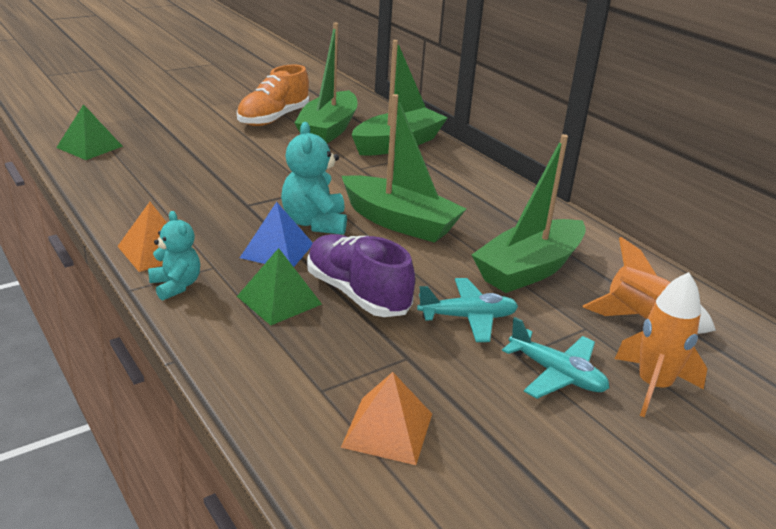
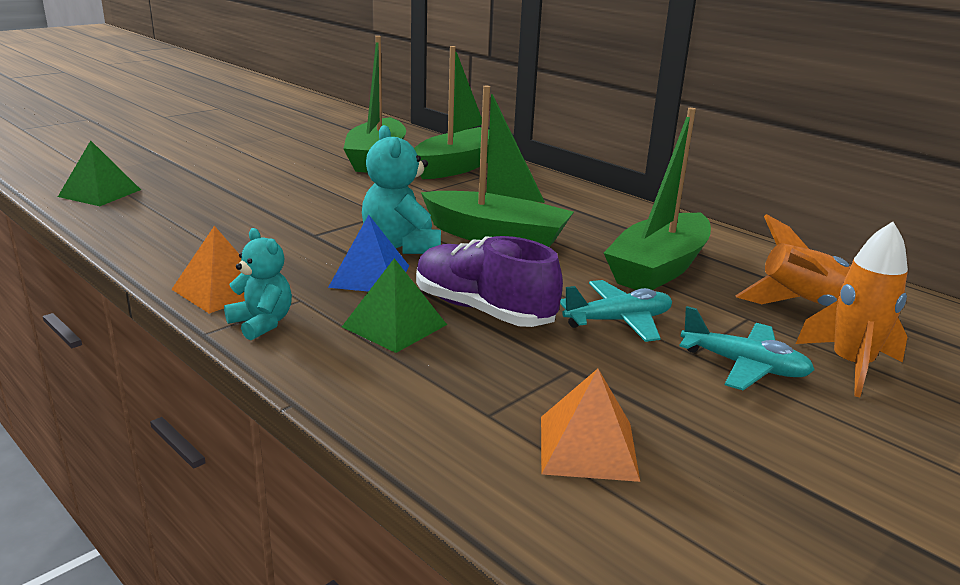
camera: 10 degrees left, 5 degrees down
orange shoe [237,64,309,126] -> none

